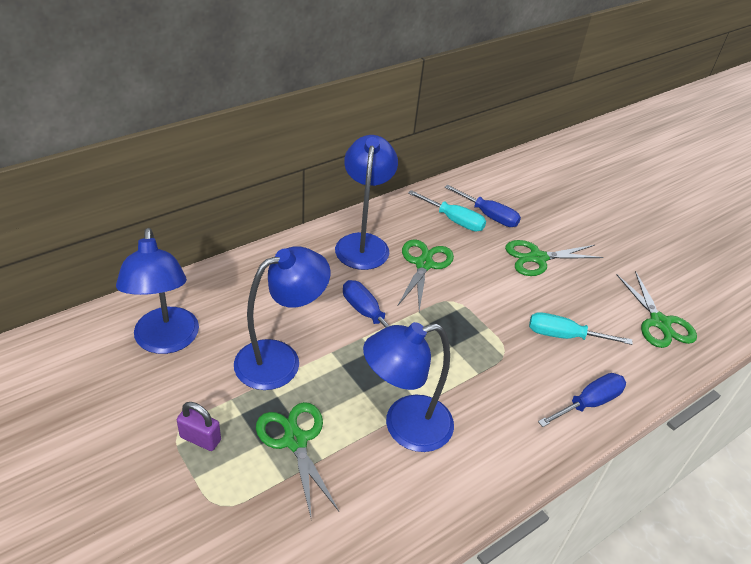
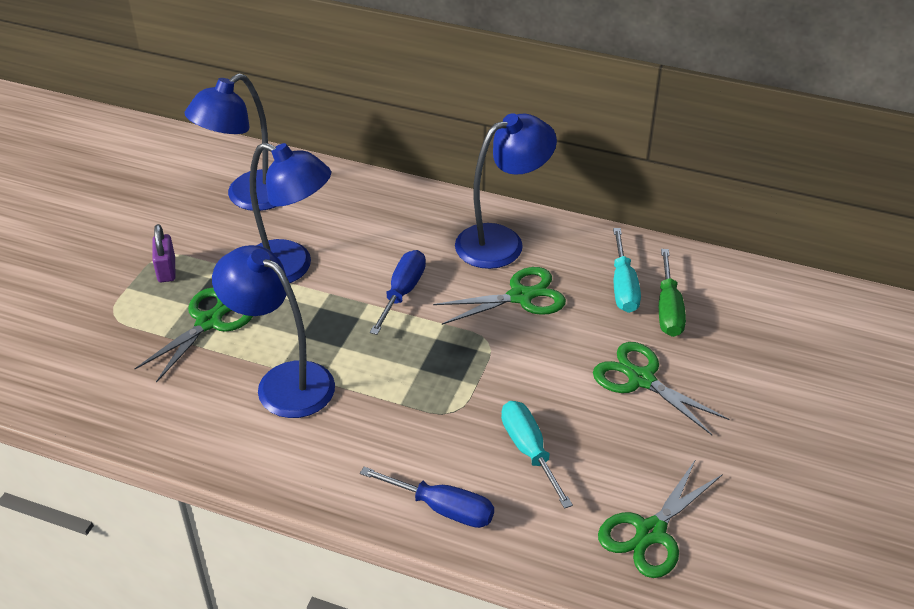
camera: 60 degrees right, 0 degrees up
blue screwdriver [444,185,521,227] -> green screwdriver [659,249,686,337]

